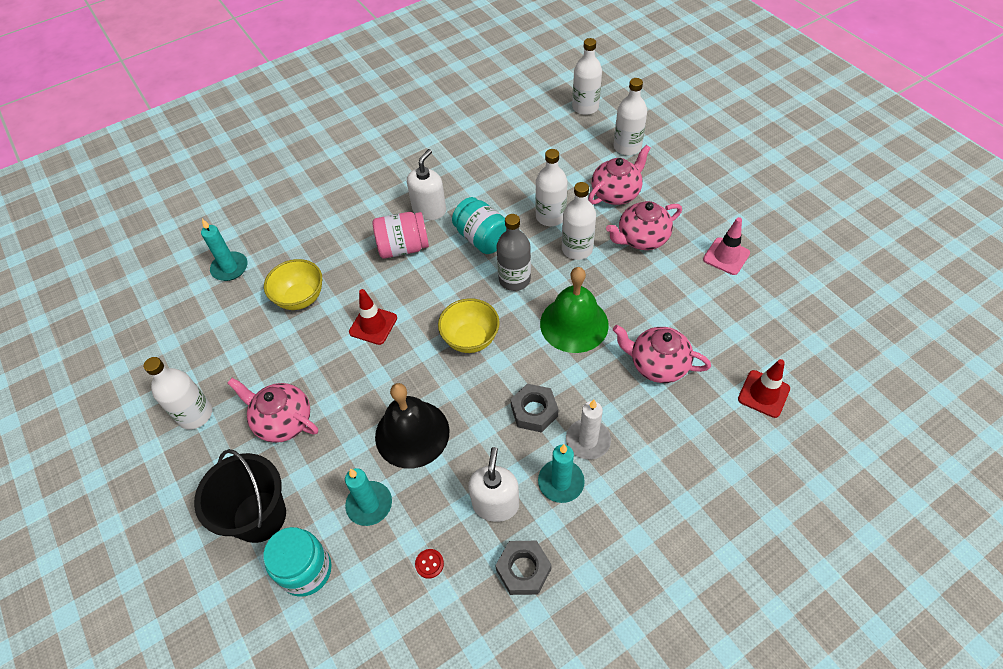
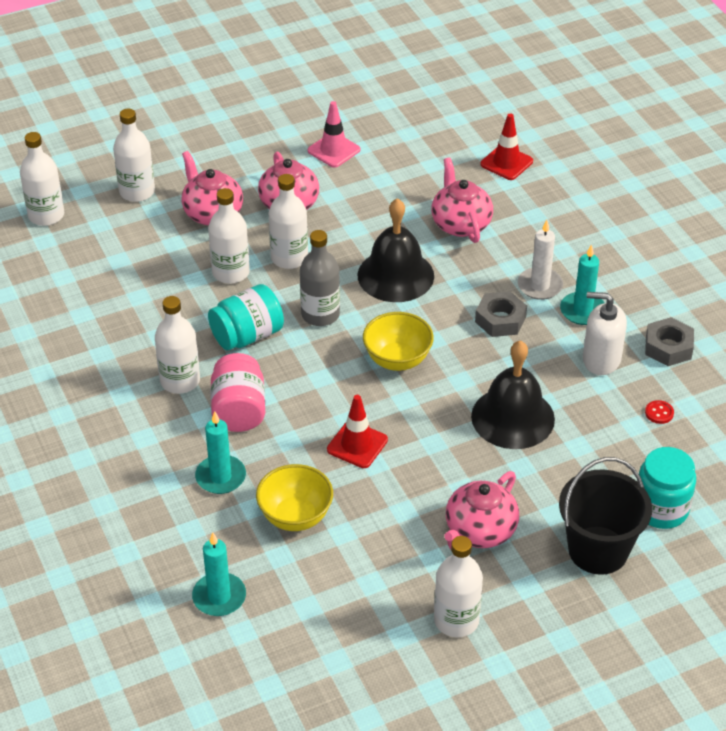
camera: 85 degrees left, 10 degrees down
turquoise candle [345,468,392,526] -> turquoise candle moved to [195,411,246,494]
white soap dispenser [407,149,446,220] -> white bottle [155,296,200,394]
green bell [540,267,609,353] -> black bell [358,198,434,302]
pink teapot [613,325,711,383] -> pink teapot turned 135 degrees clockwise [431,157,493,243]

